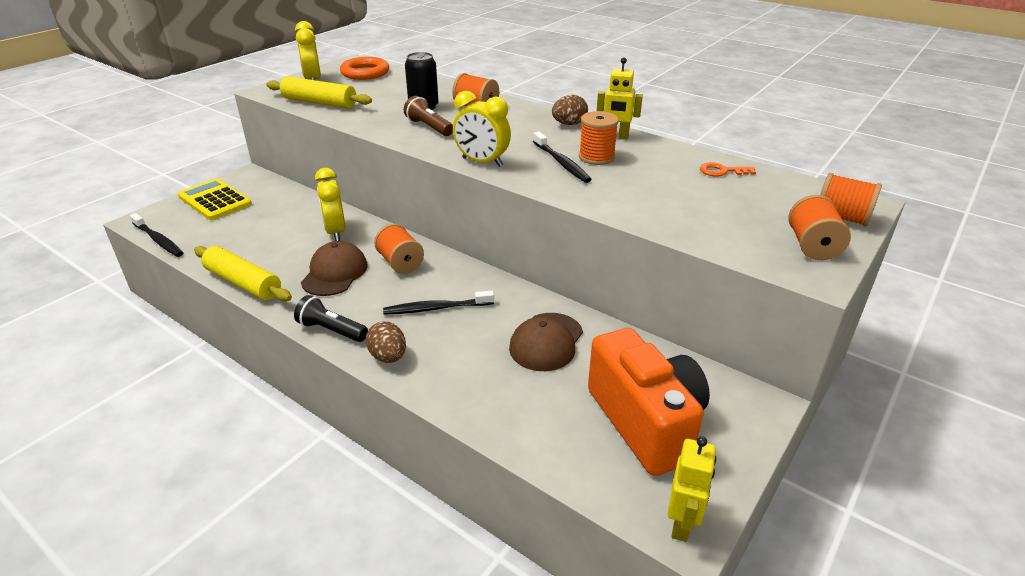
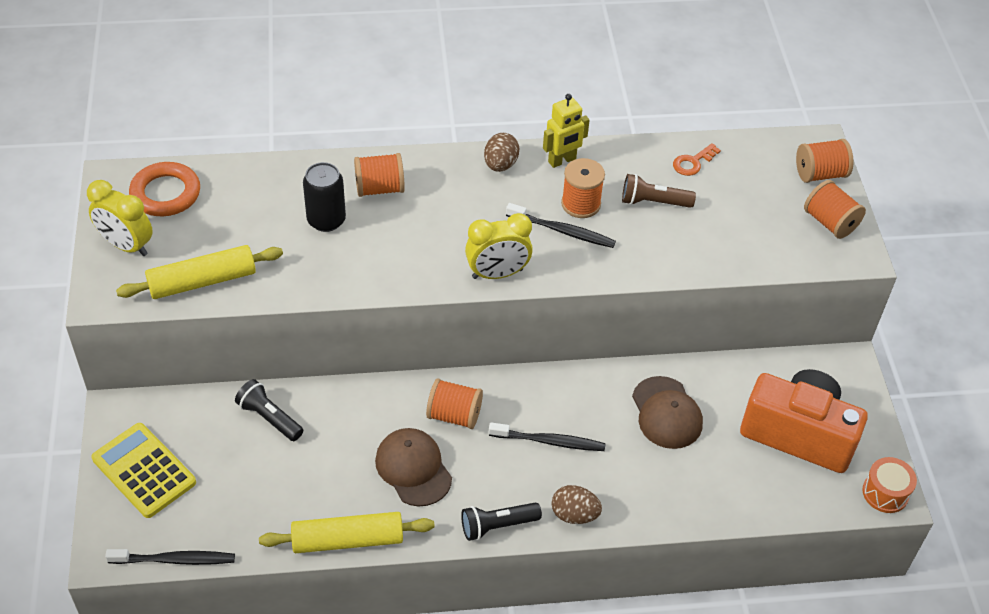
camera: 45 degrees left, 15 degrees up
yellow calculator [178,178,252,220] -> yellow calculator turned 45 degrees clockwise [92,423,196,518]
yellow clock [315,168,346,241] -> none
black toothbrush [383,291,494,315] -> black toothbrush turned 120 degrees counterclockwise [489,422,606,451]
brown flashlight [404,96,453,136] -> brown flashlight moved to [622,174,696,208]
yellow robot [667,436,716,542] -> orange drum [862,457,917,513]
none -> black flashlight [235,379,303,441]

